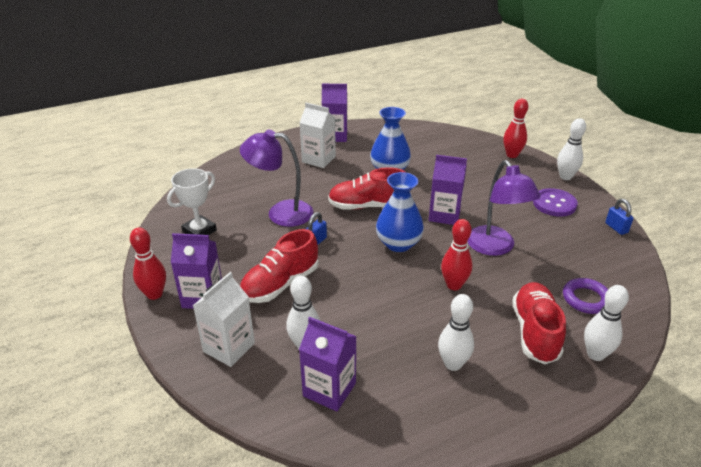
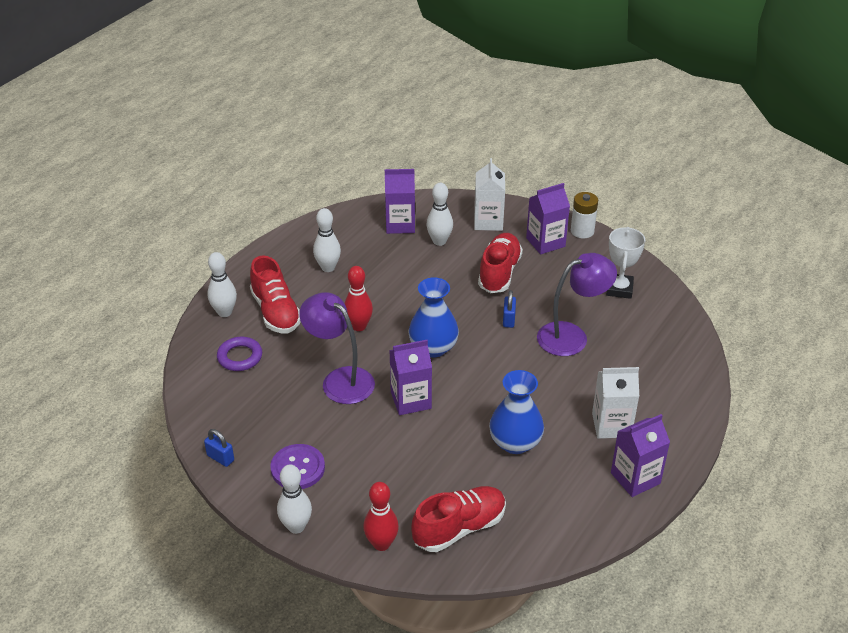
camera: 150 degrees right, 5 degrees up
red bowling pin [130,228,166,300] -> white battery [571,192,598,238]
red shoe [328,167,406,210] -> red shoe moved to [411,486,506,552]

